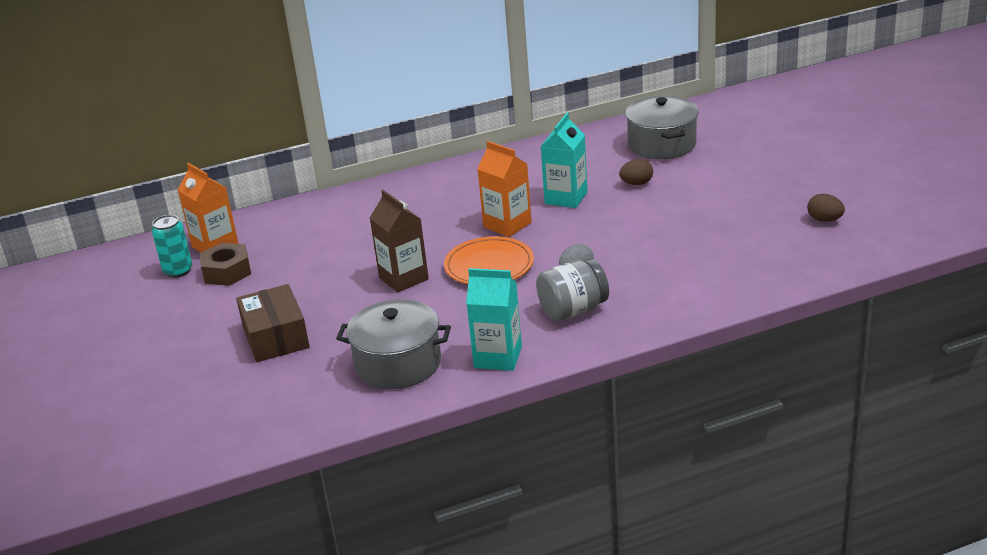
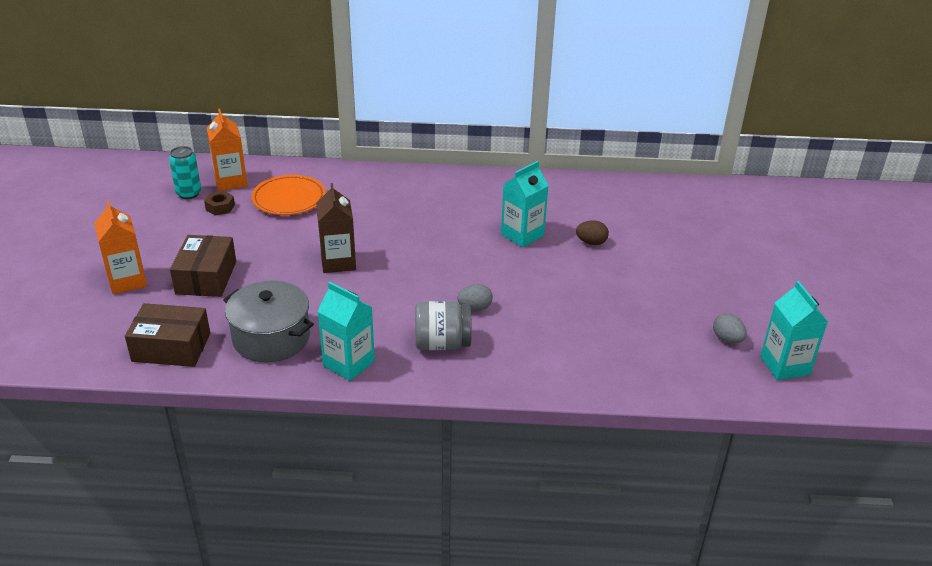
camera: 20 degrees right, 5 degrees up
brown nut [200,243,251,286] -> brown nut [204,191,235,215], size x0.65
orange plate [444,236,534,284] -> orange plate moved to [251,175,326,215]
orange carton [477,141,532,237] -> orange carton moved to [94,200,147,294]
grey pot [625,96,698,159] -> none
brown egg [807,194,845,222] -> grey egg [713,313,747,343]
none -> brown box [125,303,210,367]
none -> turquoise carton [760,281,828,380]

